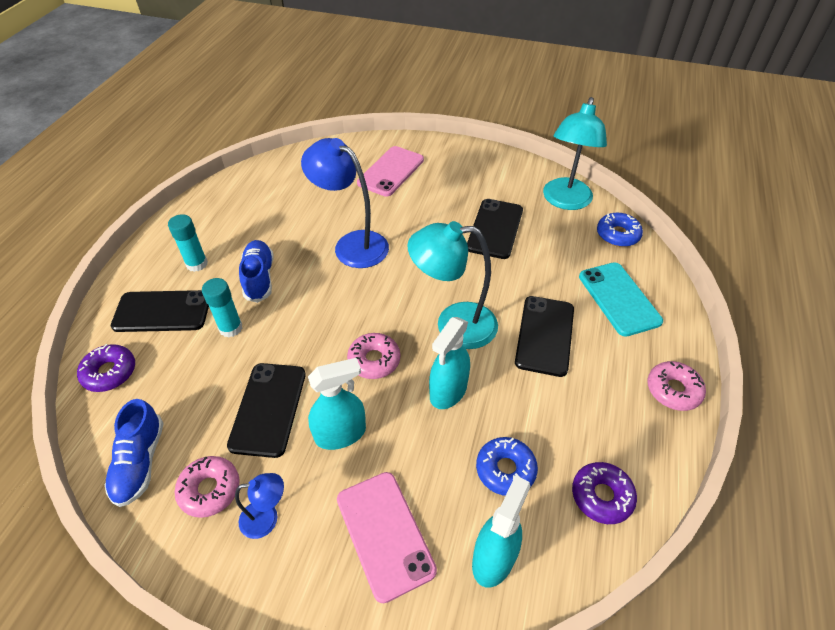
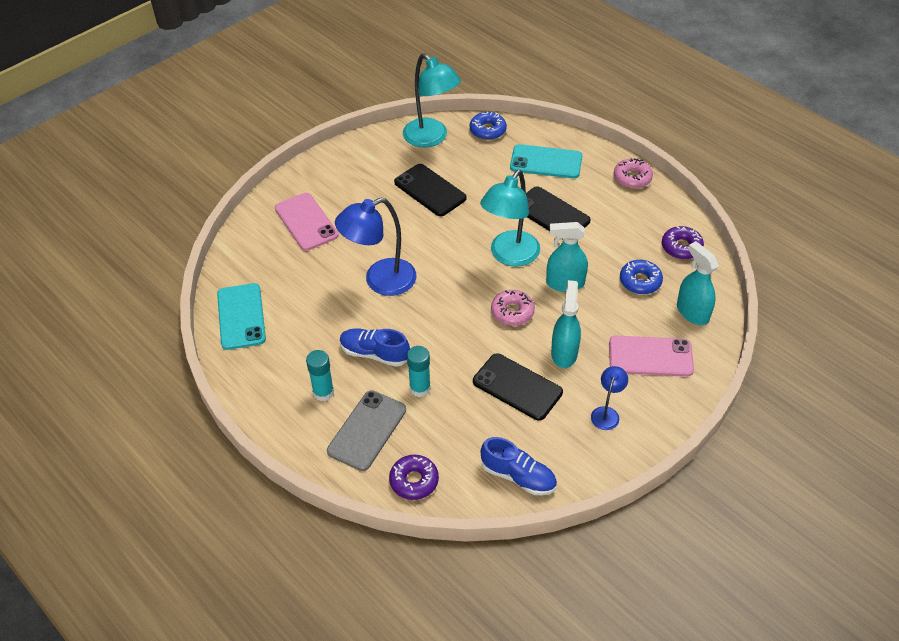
camera: 60 degrees left, 0 degrees up
black phone [111,290,209,332] -> grey phone [327,390,406,471]
pink donut [174,456,240,518] -> none
turquoise spray bottle [429,317,470,409] -> turquoise spray bottle turned 120 degrees clockwise [546,222,588,292]
none -> turquoise phone [217,283,266,350]

